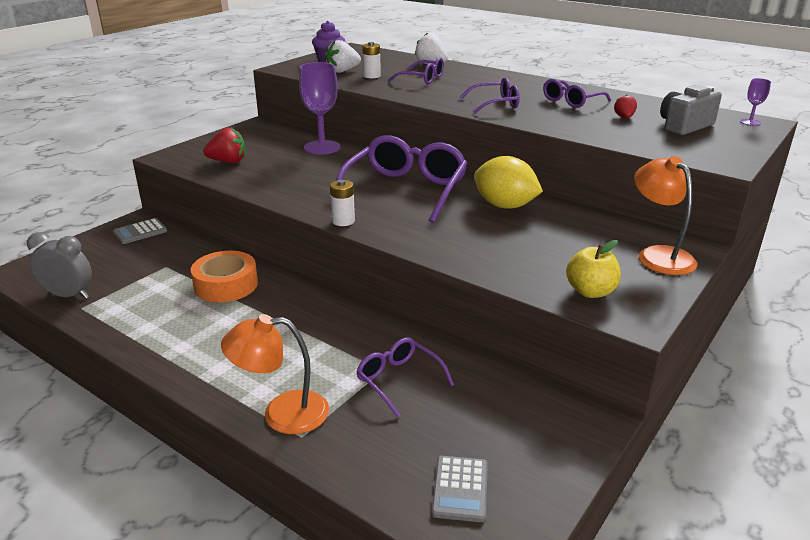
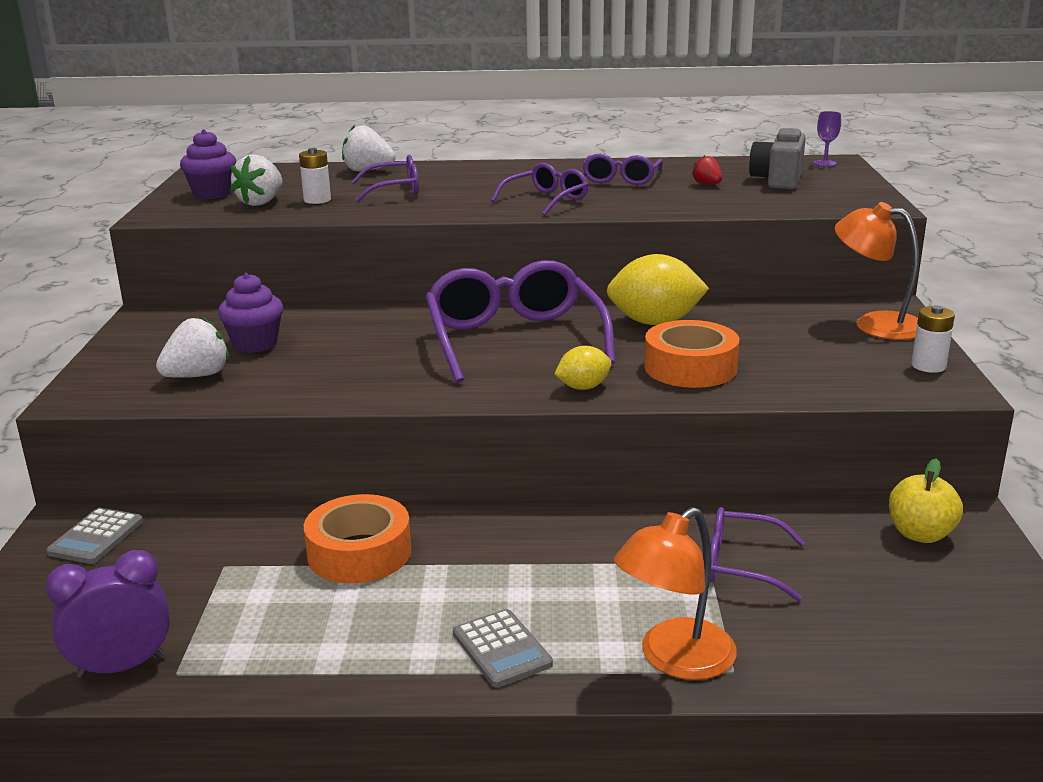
camera: 35 degrees left, 5 degrees down
grey clock [27,232,92,299] -> purple clock [45,550,170,678]
red strawberry [203,128,245,163] -> white strawberry [156,317,229,378]
purple goblet [299,62,341,155] -> none
white battery [330,180,355,226] -> white battery moved to [911,305,955,373]
grey calculator [431,456,488,522] -> grey calculator moved to [453,609,553,688]
yellow apple [566,240,621,298] -> yellow apple moved to [889,459,963,543]
none -> purple cupcake [218,273,283,353]
none -> yellow lemon [554,346,612,390]
none -> orange tape [644,320,739,388]

